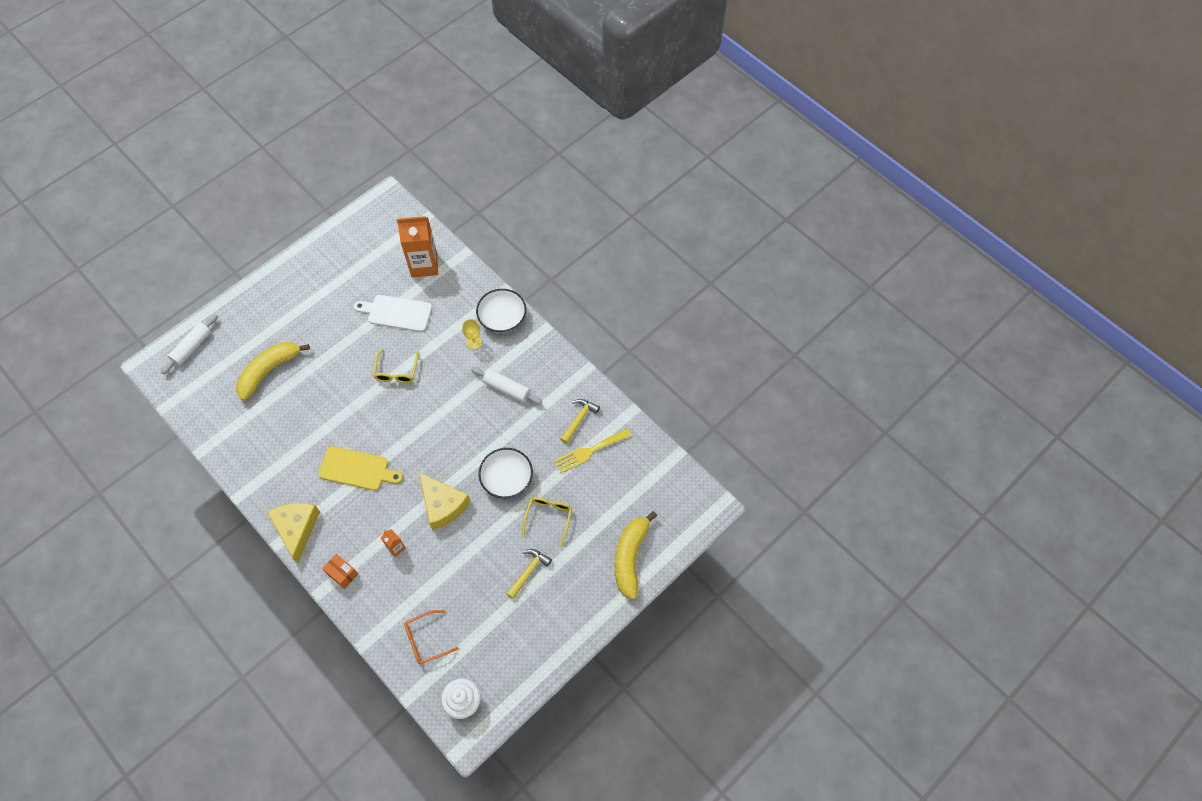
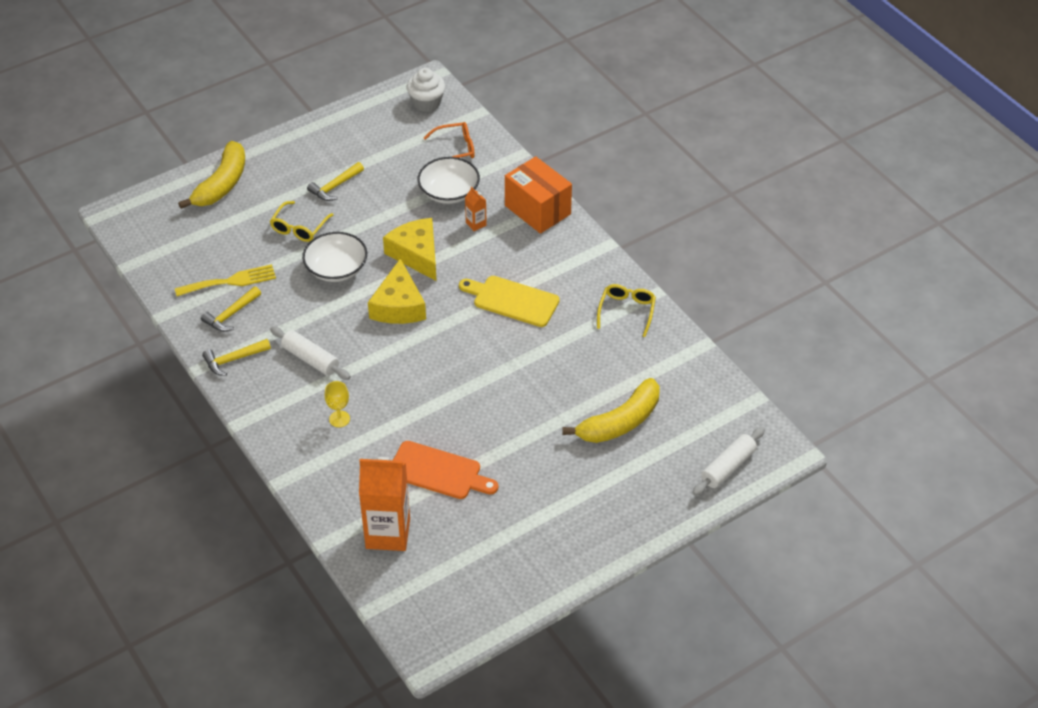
camera: 170 degrees left, 15 degrees down
yellow cheese [267,503,320,563] -> yellow cheese moved to [368,258,426,324]
orange box [322,554,358,589] -> orange box [505,156,572,234], size x1.92
white cutting board [354,295,432,332] -> orange cutting board [393,441,499,499]
yellow glasses [373,349,419,383] -> yellow glasses moved to [597,284,656,337]
white bowl [476,289,526,333] -> white bowl moved to [418,157,480,204]
none -> yellow hammer [202,339,271,376]

